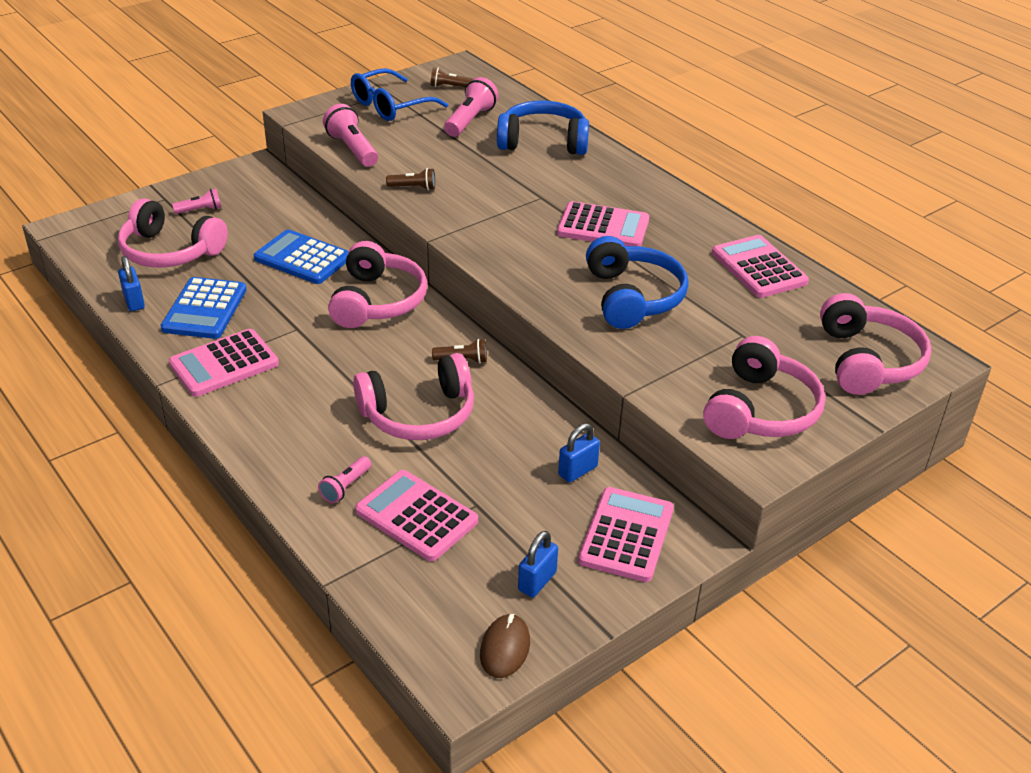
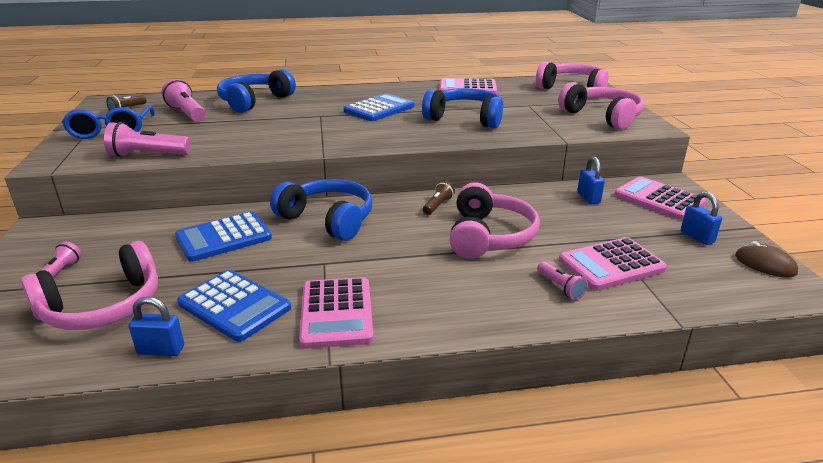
camera: 60 degrees left, 10 degrees down
pink headphones [328,241,427,328] -> blue headphones [270,179,372,241]
brown flashlight [386,168,435,190] -> none
pink calculator [557,201,649,246] -> blue calculator [344,93,415,121]

